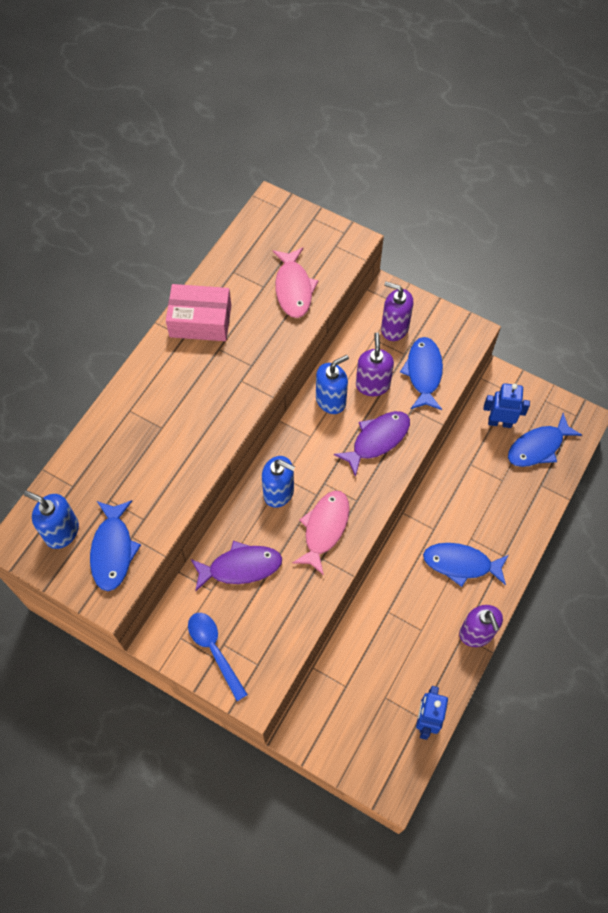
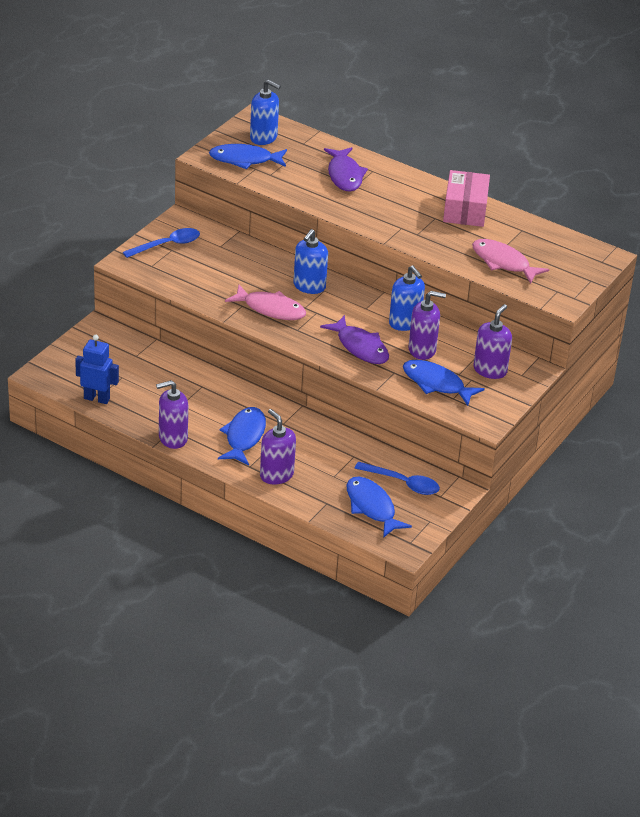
camera: 90 degrees right, 25 degrees down
blue soap dispenser [24,491,79,549] -> blue soap dispenser turned 90 degrees clockwise [250,80,281,145]
purple fish [191,541,282,592] -> purple fish moved to [324,147,368,192]
pink fish [272,247,318,318] -> pink fish turned 45 degrees clockwise [472,239,549,284]
blue fish [400,337,443,410] -> blue fish turned 150 degrees counterclockwise [403,360,485,406]
blue robot [483,383,530,428] -> blue spoon [355,462,440,495]
none -> purple soap dispenser [260,409,296,485]

